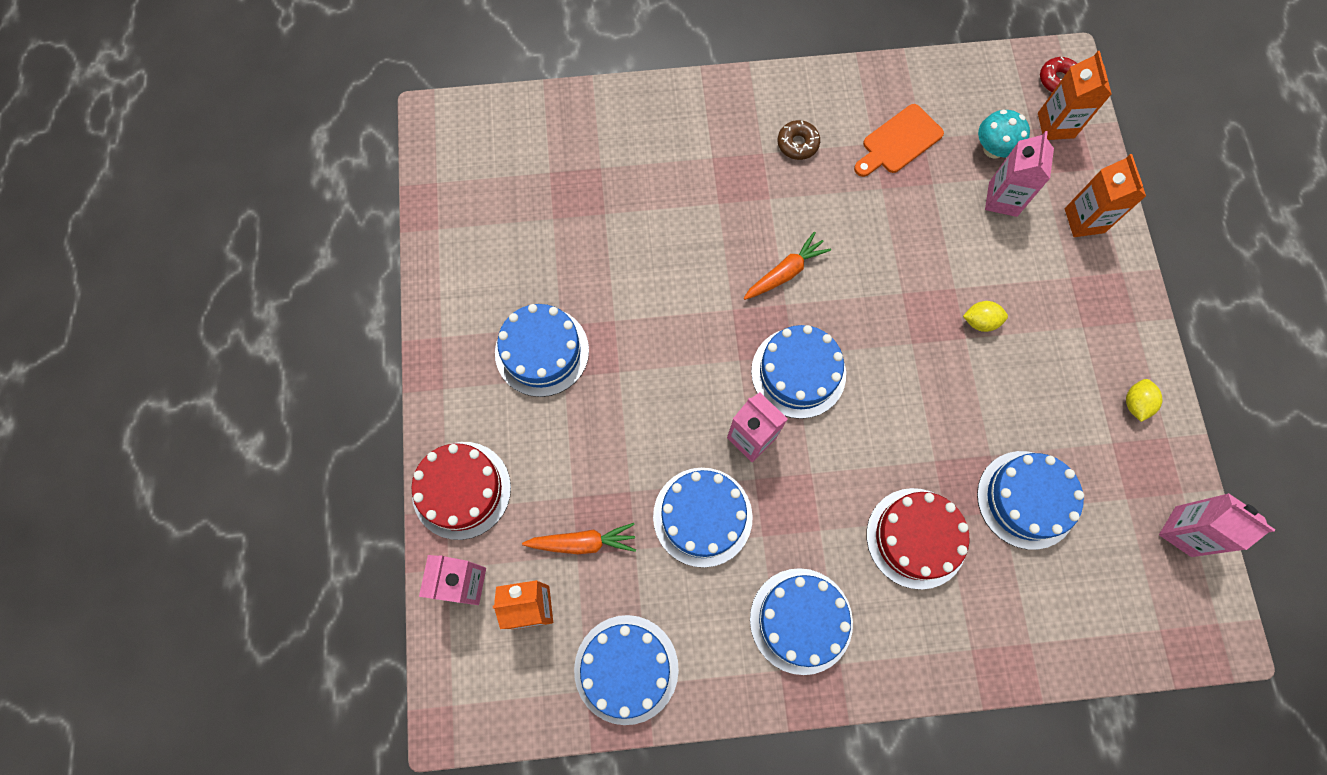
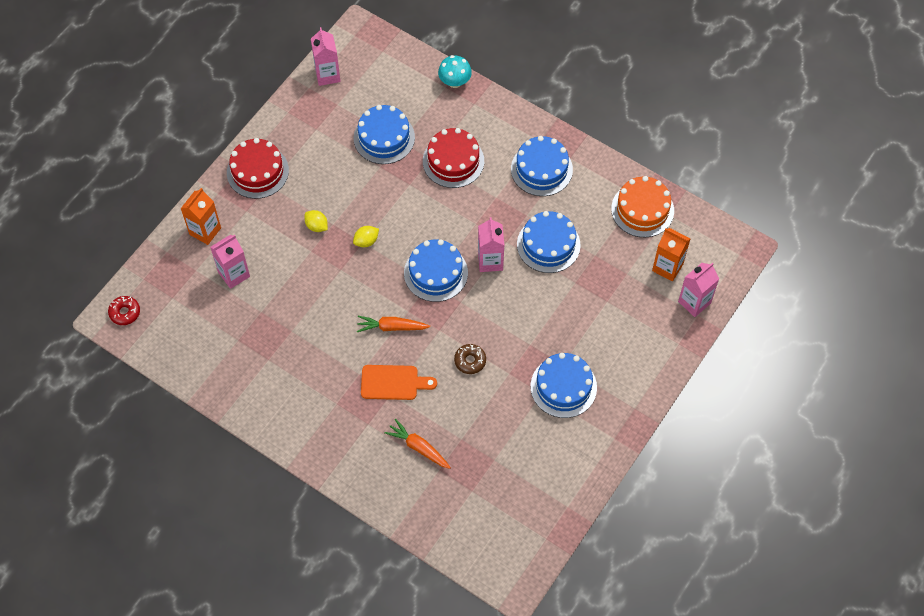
camera: 140 degrees left, 10 degrees down
red cake [411,442,511,540] -> red cake moved to [227,138,289,199]
orange carrot [522,523,636,554] -> orange carrot moved to [384,419,451,469]
blue cake [574,615,679,725] -> orange cake [611,176,674,237]
brown donut [778,120,820,160] -> brown donut moved to [454,344,486,374]
orange cutting board [854,104,944,177] -> orange cutting board moved to [361,365,437,400]
turquoise mushroom [978,110,1030,159] -> turquoise mushroom moved to [438,55,472,88]
orange carton [1038,51,1112,140] -> none
yellow lemon [1126,379,1162,422] -> yellow lemon moved to [353,226,379,247]

